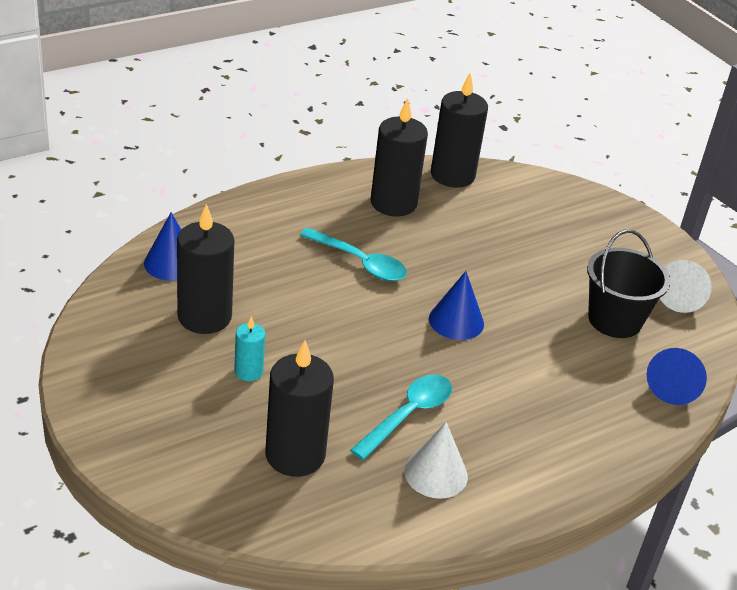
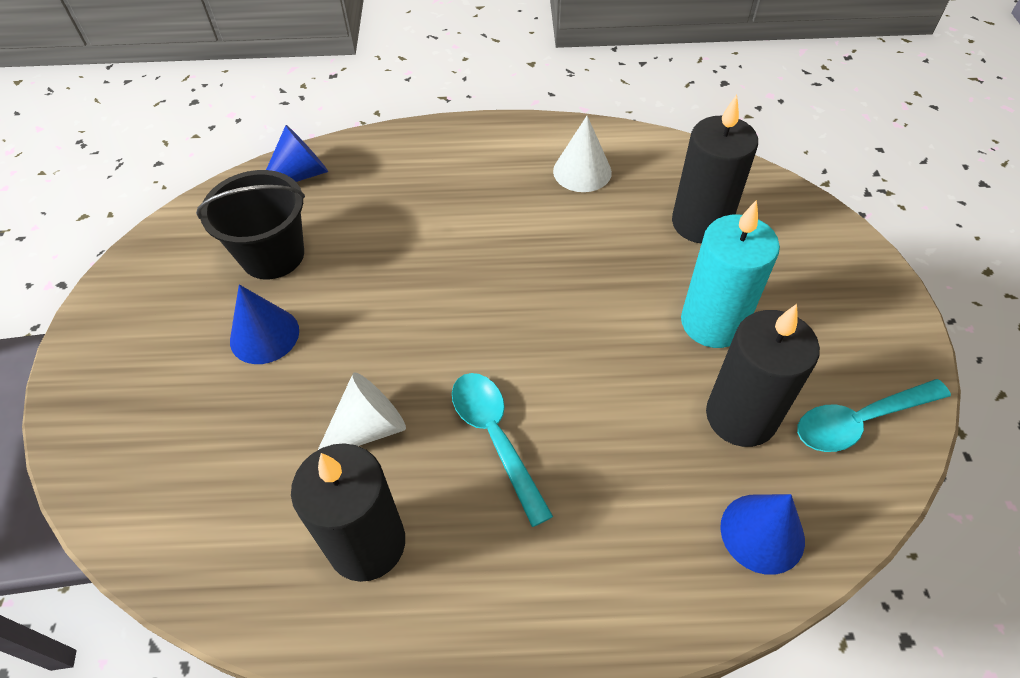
camera: 145 degrees left, 15 degrees up
turquoise candle [234,316,265,381] -> turquoise candle [681,200,780,348], size x1.96
turquoise spoon [350,374,452,460] -> turquoise spoon moved to [797,379,951,452]
blue cone [429,271,484,340] -> blue cone moved to [230,284,299,364]
black candle [431,73,488,188] -> none
white cone [660,260,712,313] -> white cone moved to [317,372,406,451]

